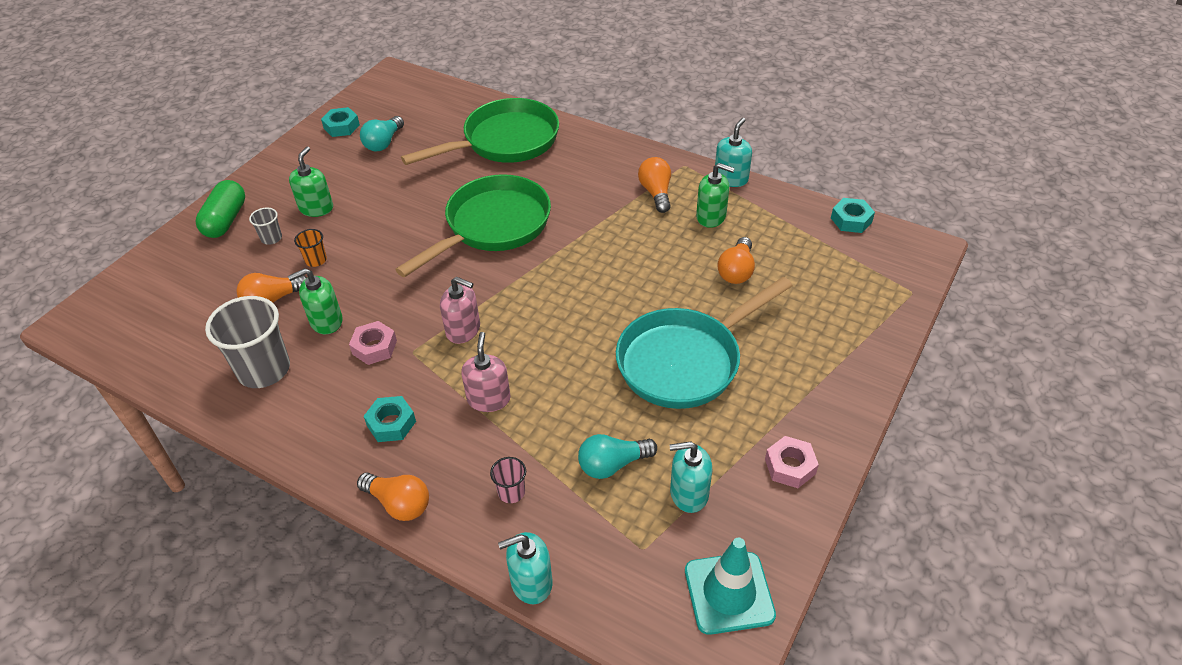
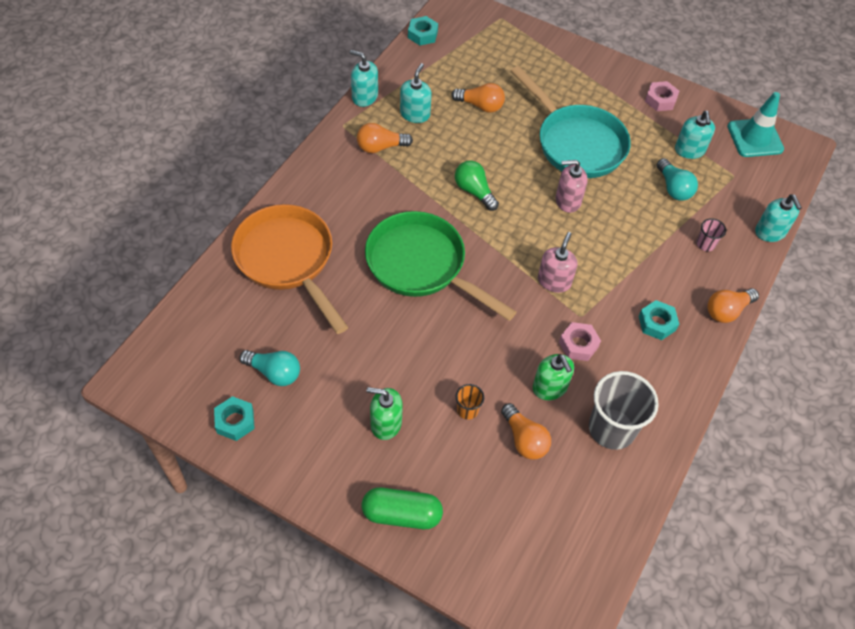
camera: 95 degrees left, 10 degrees up
grey cup [249,208,282,245] -> none
orange light bulb [357,473,429,521] -> orange light bulb turned 150 degrees counterclockwise [707,288,759,323]
green pan [401,98,559,165] -> orange pan [231,204,348,334]
pink soap dispenser [461,332,511,412] -> pink soap dispenser moved to [556,160,587,213]
green soap dispenser [696,163,735,228] -> turquoise soap dispenser [400,63,432,123]
none -> green light bulb [455,161,499,211]

